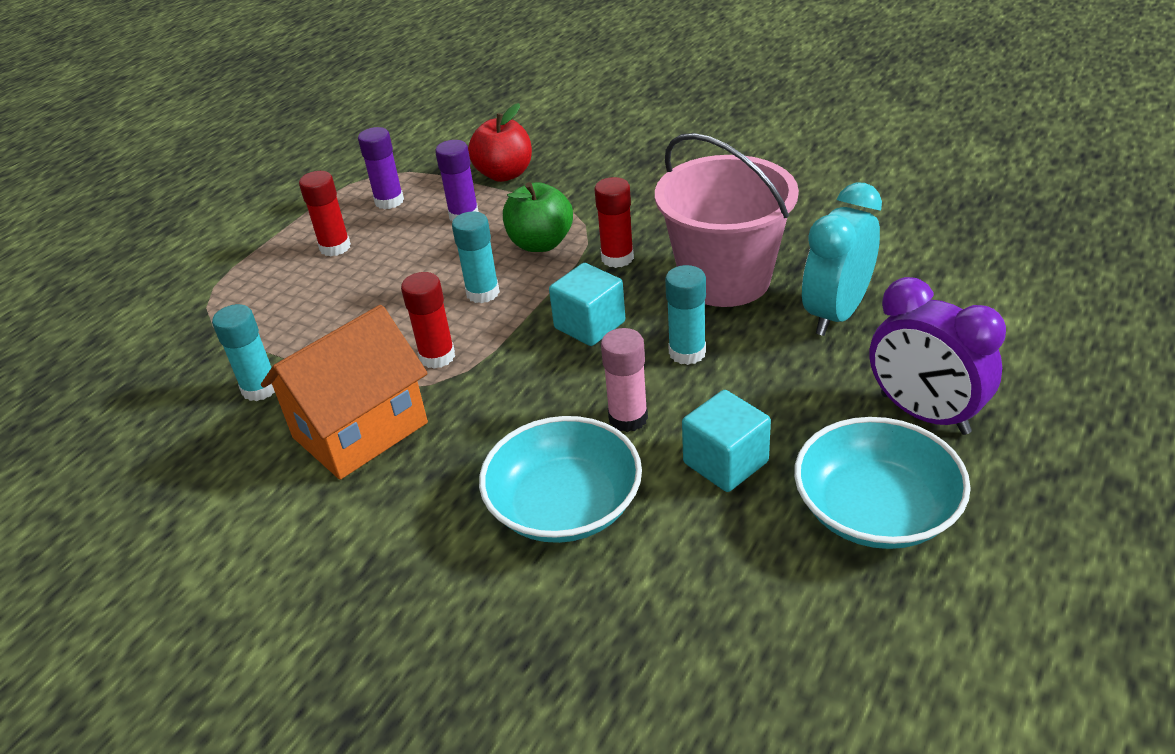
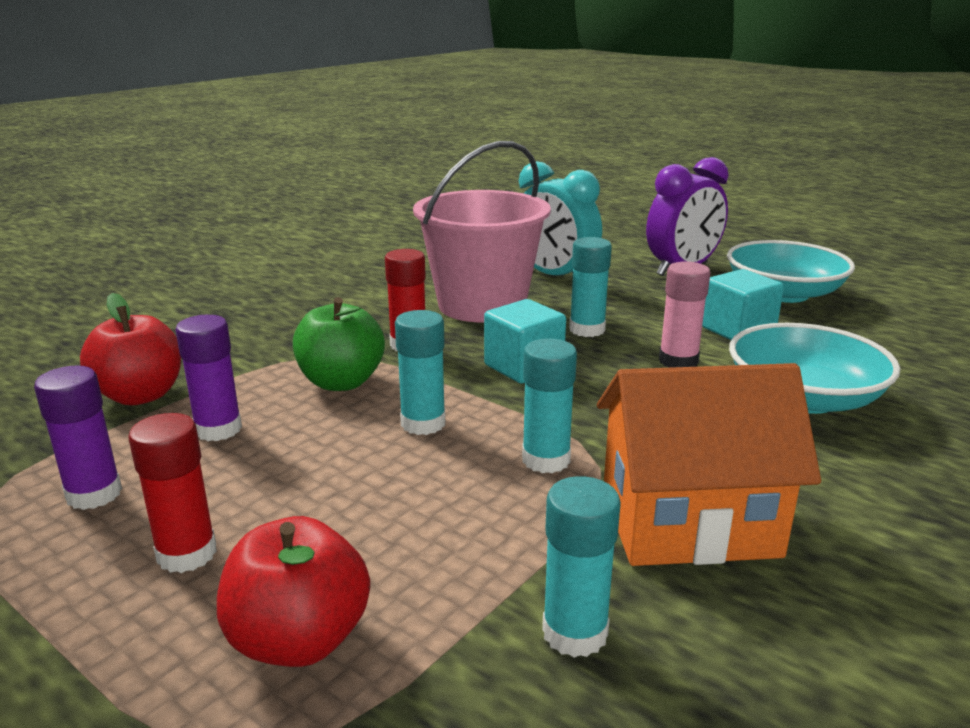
camera: 85 degrees left, 15 degrees down
orange house [261,305,428,480] -> orange house turned 60 degrees counterclockwise [597,363,821,566]
red glue stick [401,272,455,369] -> turquoise glue stick [522,338,577,473]
none -> red apple [217,516,370,667]

